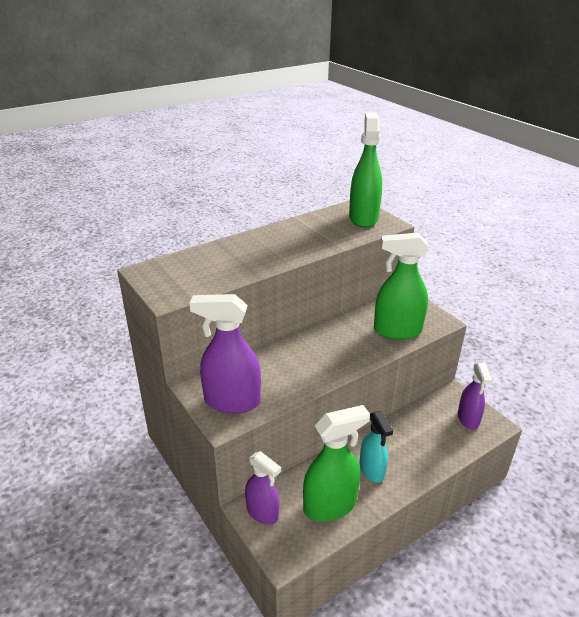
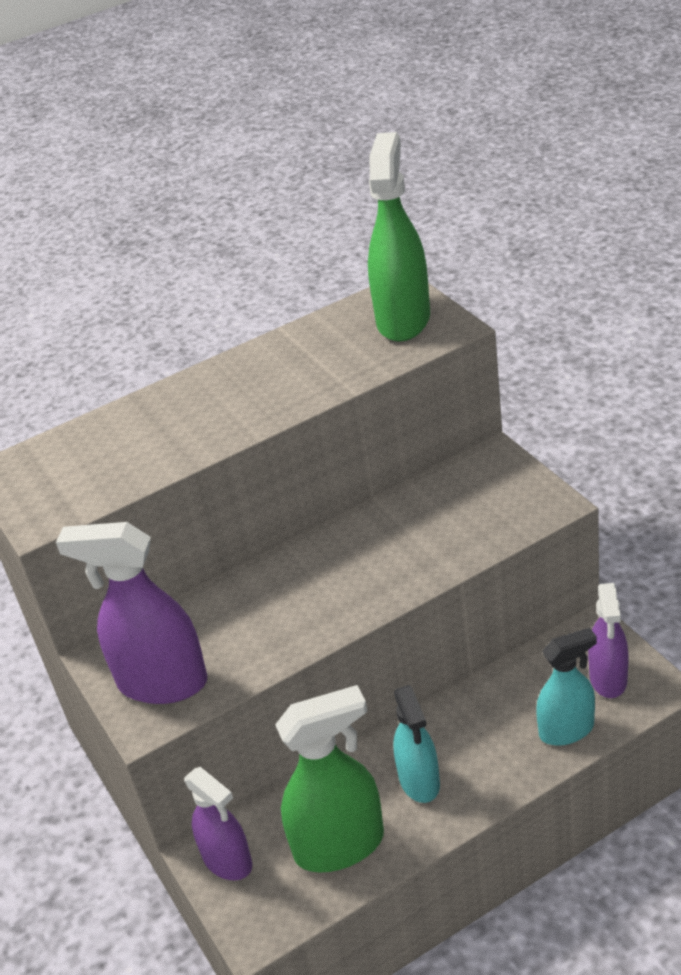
camera: 10 degrees right, 5 degrees up
green spray bottle [374,233,429,340] -> none
none -> turquoise spray bottle [536,627,597,746]

